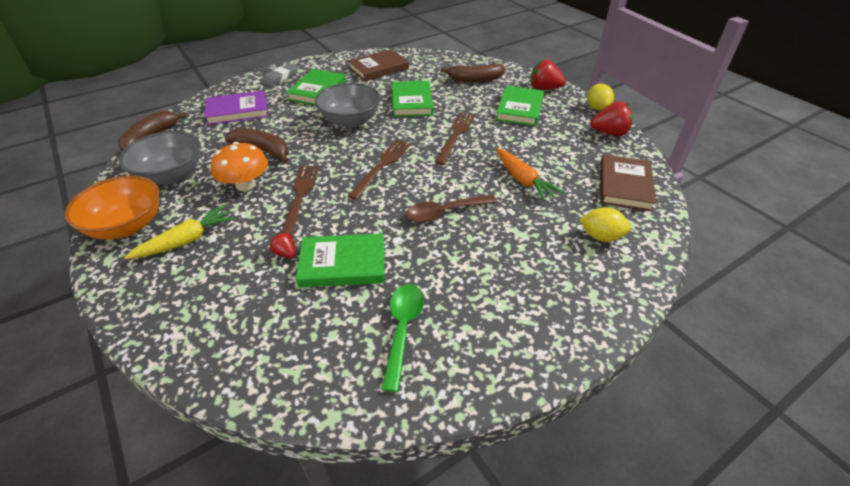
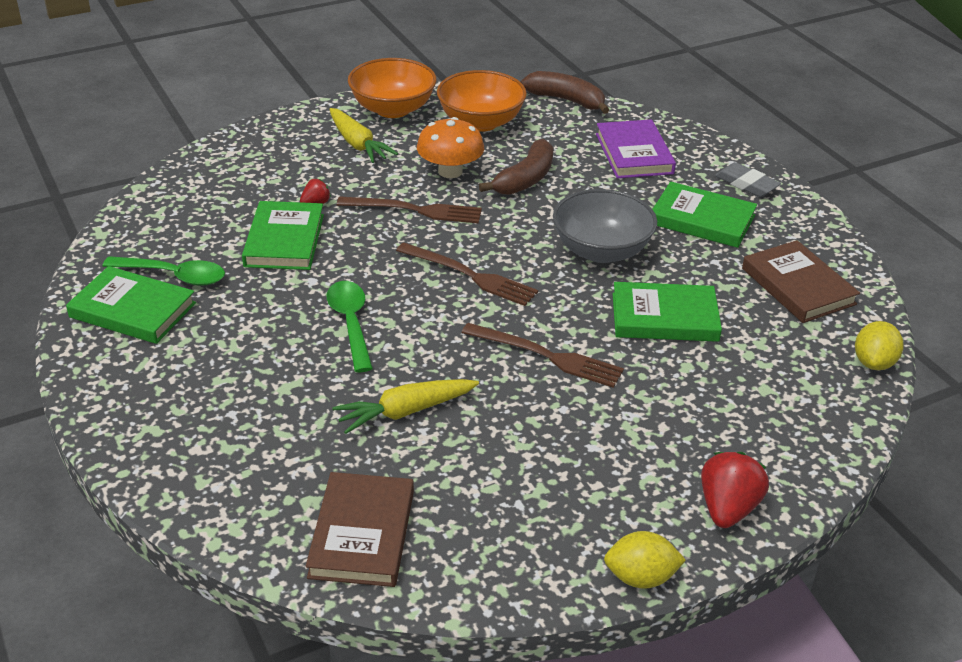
camera: 95 degrees right, 5 degrees down
grey bowl [119,131,201,184] -> orange bowl [437,70,527,132]
brown spoon [406,195,497,222] -> green spoon [326,281,373,372]
brown banana [440,63,505,83] -> none
green book [496,86,544,126] -> green book moved to [66,266,196,344]
orange carrot [496,148,563,201] -> yellow carrot [332,379,479,434]
yellow lemon [579,207,631,242] -> yellow lemon moved to [855,321,904,370]
red strawberry [590,101,633,136] -> none
brown book [600,154,656,212] -> brown book turned 75 degrees clockwise [306,472,414,587]

